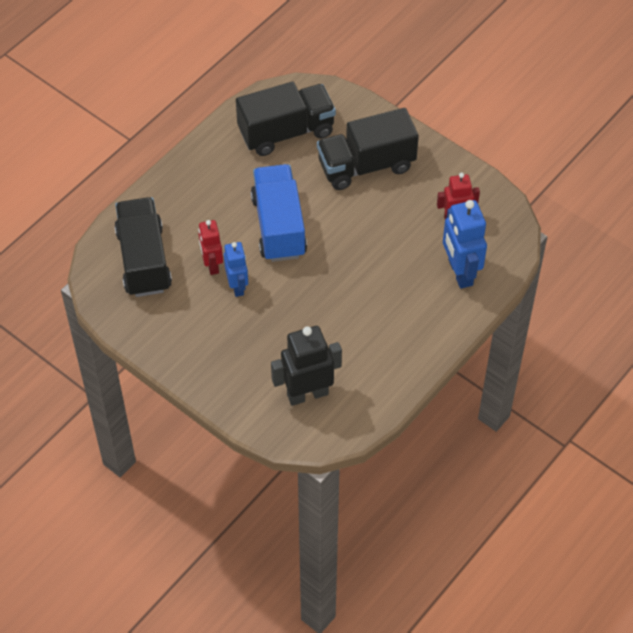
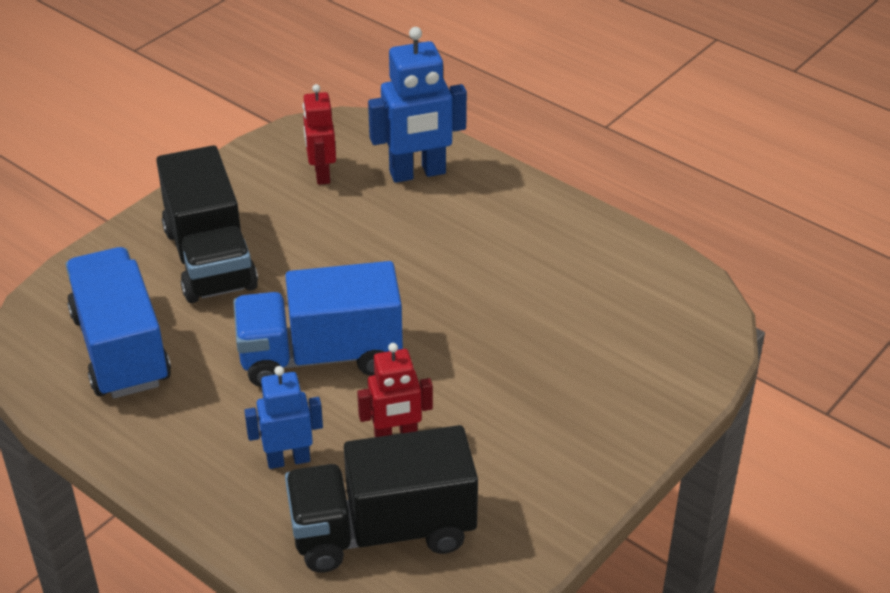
camera: 90 degrees left, 15 degrees down
blue robot [224,242,248,297] -> blue robot moved to [244,366,323,469]
black truck [236,82,336,156] -> blue truck [65,247,171,398]
black robot [271,326,342,406] -> none

